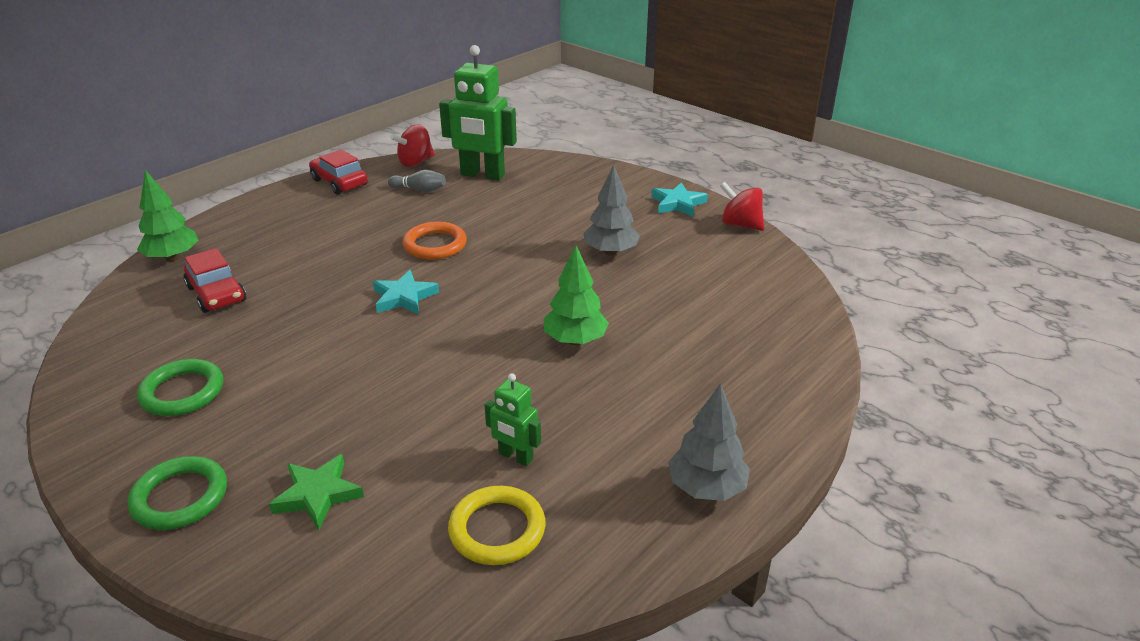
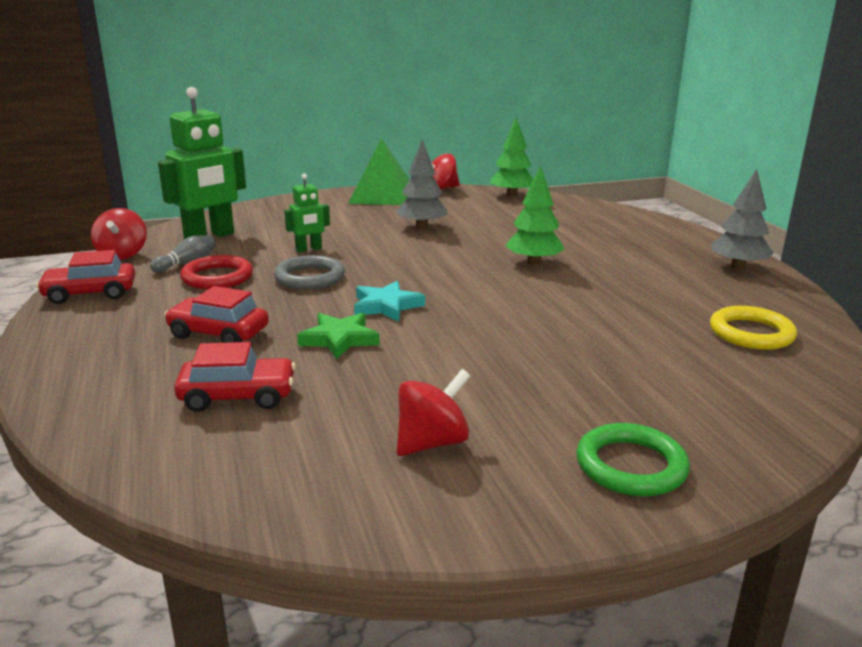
camera: 60 degrees left, 10 degrees down
green tree [137,170,198,261] -> green tree moved to [490,117,534,197]
green ring [137,359,223,416] -> red spinning top [397,369,470,456]
green star [269,454,364,529] -> green star moved to [297,313,380,359]
orange ring [402,222,467,260] -> grey ring [274,255,345,290]
green robot [485,373,541,466] -> green robot moved to [284,174,330,253]
turquoise star [651,182,708,217] -> green pyramid [348,138,409,205]
none -> red car [164,286,269,343]
none -> red ring [180,255,253,289]

